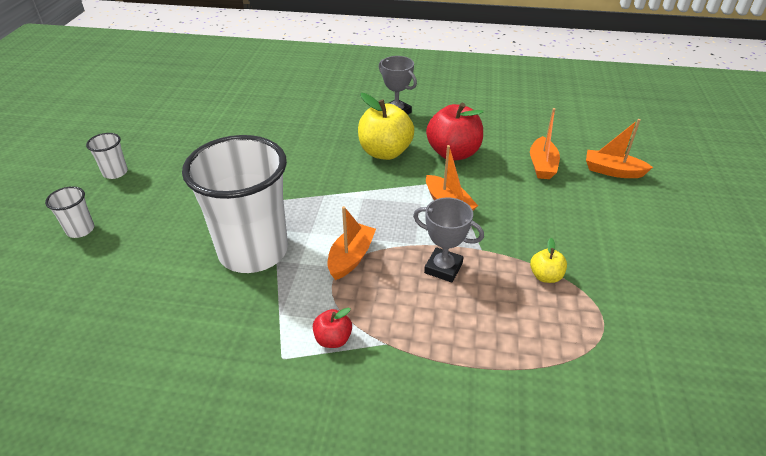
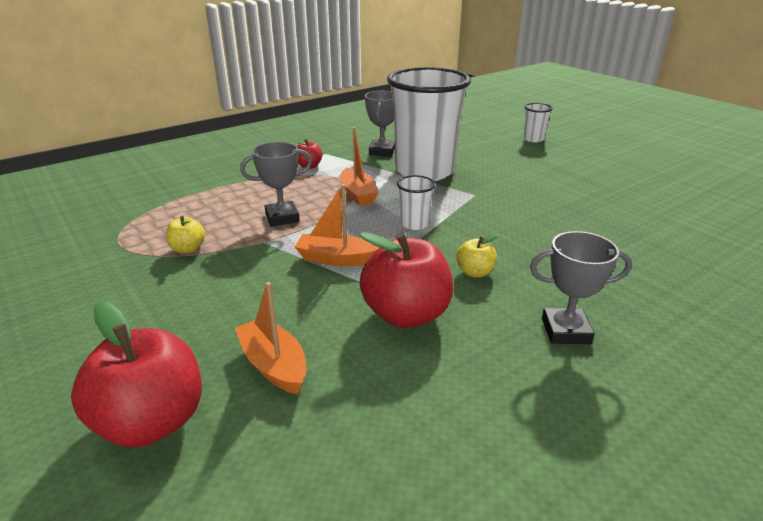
camera: 135 degrees right, 10 degrees down
white cup [86,133,128,179] -> white cup moved to [397,175,436,230]
yellow apple [358,93,415,160] -> yellow apple [456,234,498,277], size x0.49
orange boat [586,119,653,178] -> red apple [71,301,202,447]
none -> grey trophy [365,91,395,156]

